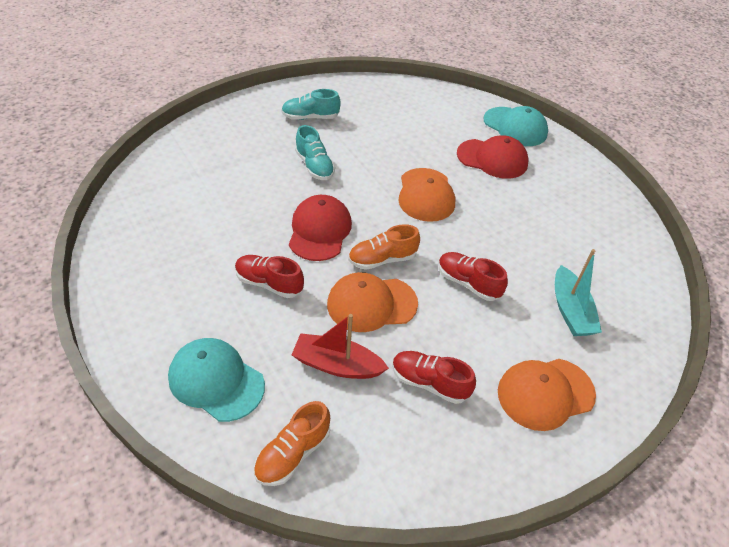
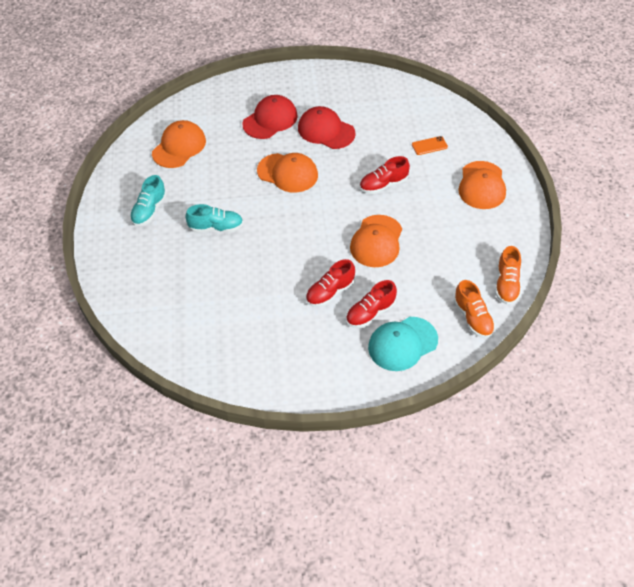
camera: 60 degrees left, 5 degrees up
red cap [289,195,352,261] -> red cap moved to [298,106,356,149]
red boat [292,314,389,379] -> none
orange shoe [348,224,420,270] -> orange shoe moved to [495,246,521,305]
red shoe [392,351,476,404] -> red shoe moved to [346,280,397,328]
turquoise cap [484,106,548,146] -> none
turquoise boat [555,249,602,336] -> orange phone [412,136,448,155]
none -> orange cap [152,120,206,168]

